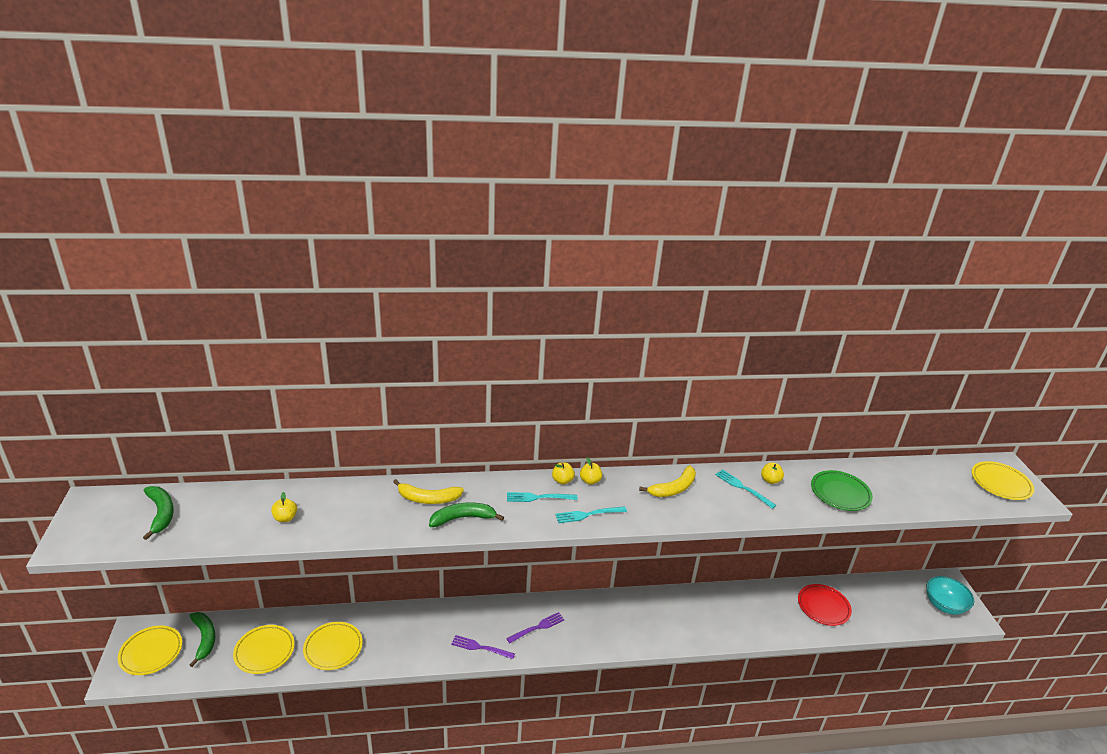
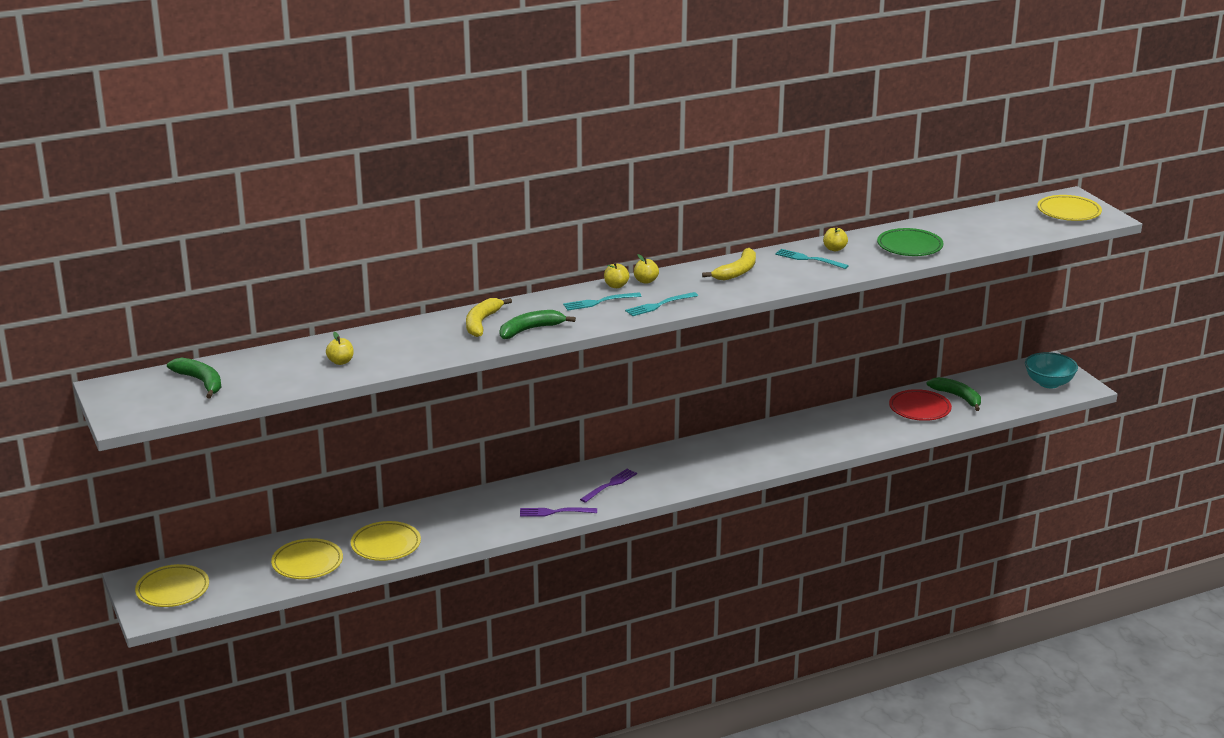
camera: 15 degrees left, 5 degrees down
green banana [190,612,215,667] -> green banana moved to [926,377,981,411]
yellow banana [393,479,464,504] -> yellow banana turned 120 degrees clockwise [466,298,512,337]

